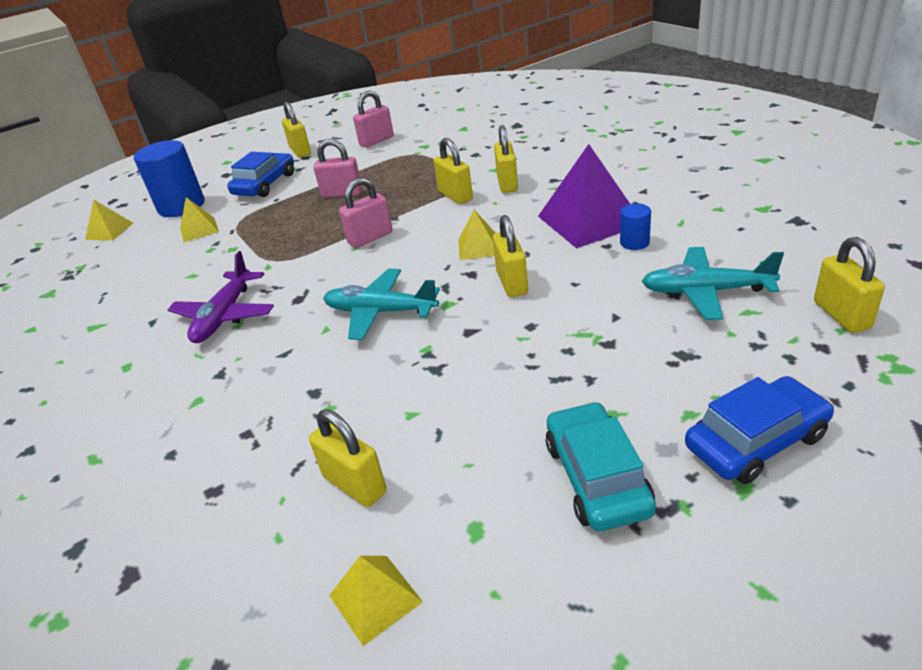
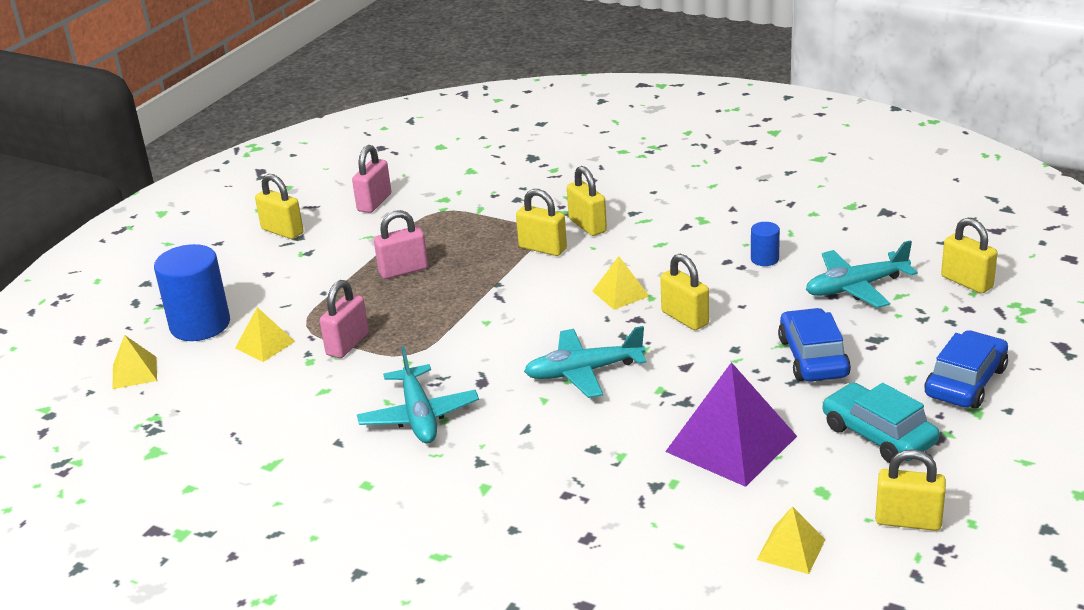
camera: 30 degrees left, 5 degrees down
purple plane [168,251,274,343] -> turquoise plane [357,346,479,443]
blue car [227,152,294,197] -> blue car moved to [778,308,851,382]
yellow padlock [309,409,386,507] -> yellow padlock moved to [875,449,946,531]
pink padlock [339,178,393,248] -> pink padlock moved to [320,280,369,358]
purple pyramid [538,144,630,249] -> purple pyramid moved to [665,362,797,487]

